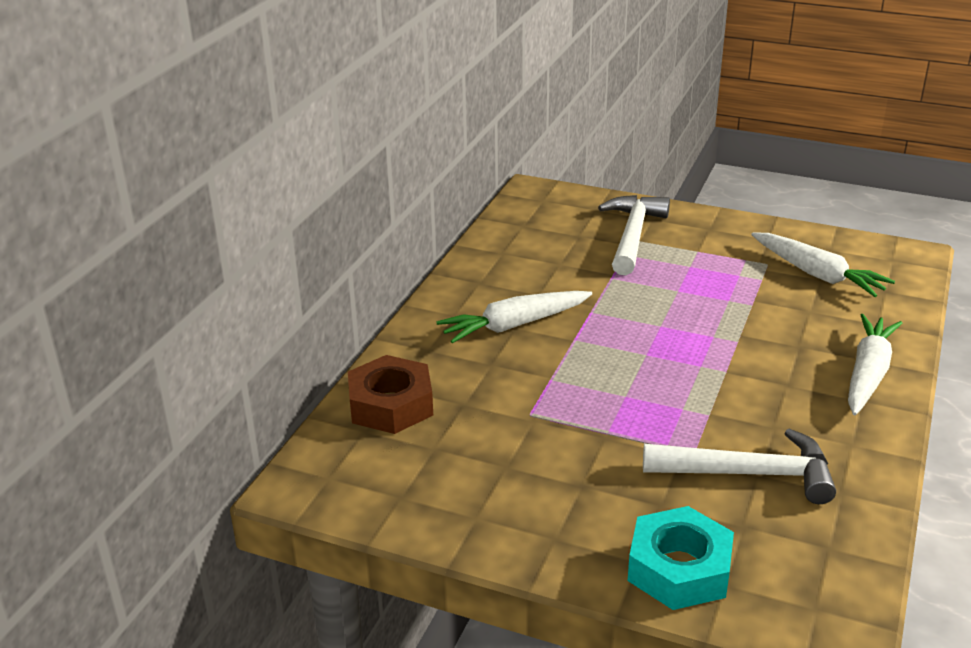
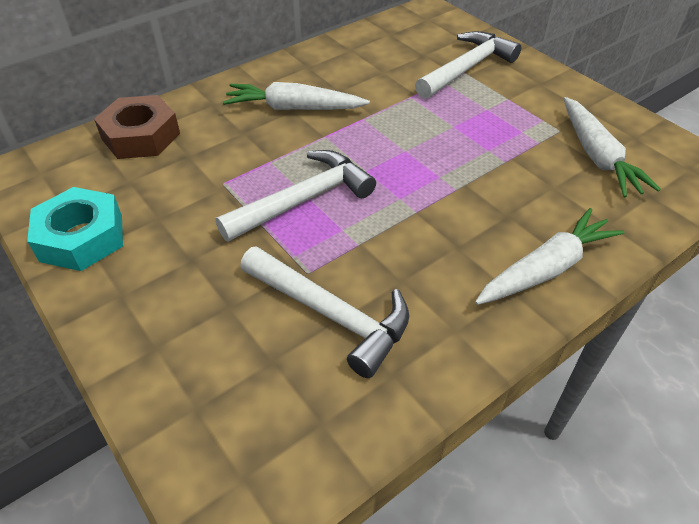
camera: 30 degrees right, 15 degrees up
turquoise nut [628,506,734,610] -> turquoise nut moved to [27,187,123,271]
none -> white hammer [216,150,376,242]

